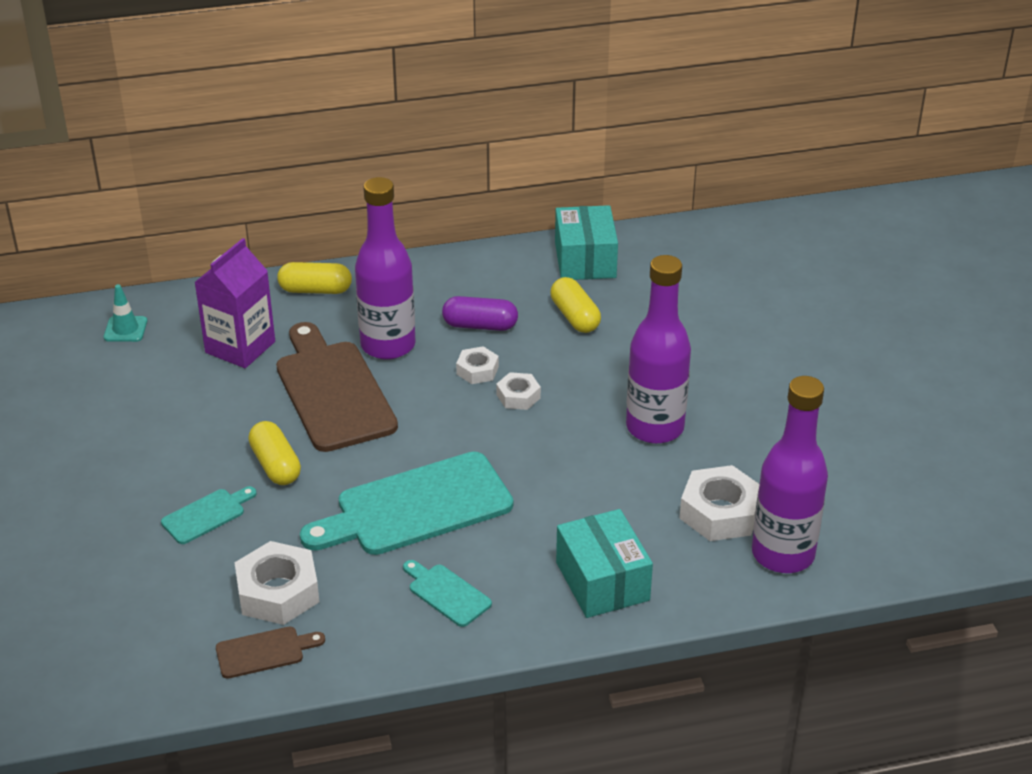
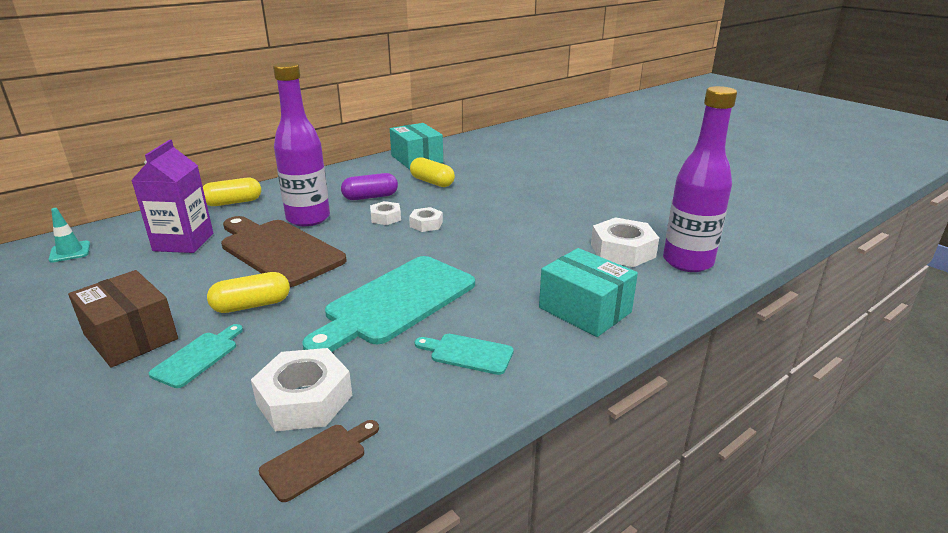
camera: 25 degrees left, 10 degrees down
yellow capsule [248,421,301,485] -> yellow capsule turned 60 degrees counterclockwise [207,272,290,313]
purple bottle [626,255,691,444] -> none
none -> brown box [68,270,178,368]

